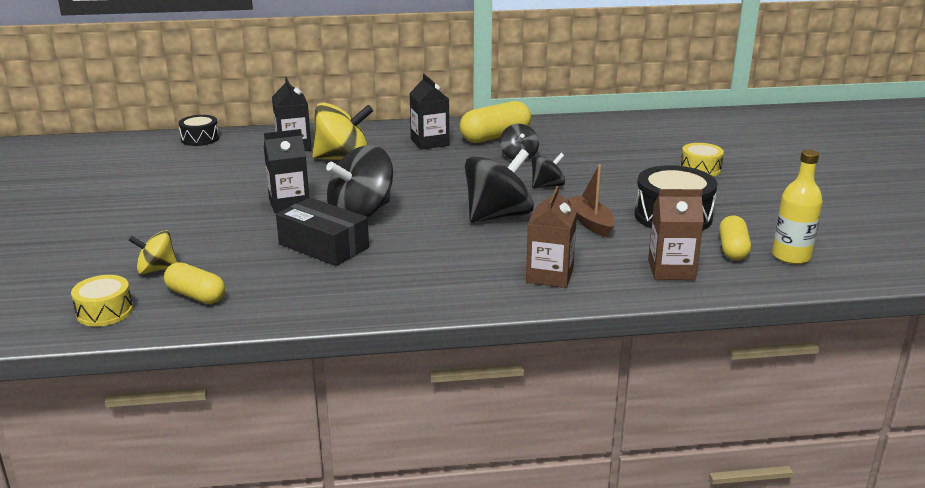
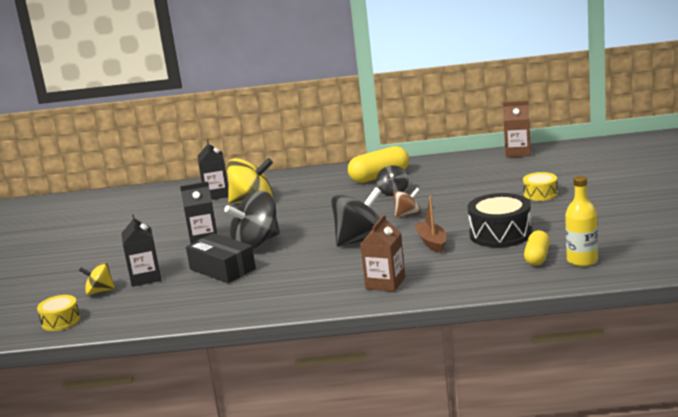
camera: 10 degrees right, 5 degrees down
yellow capsule [164,262,225,304] -> none
black drum [179,115,219,146] -> none
black carton [409,74,449,150] -> black carton moved to [121,214,161,287]
black spinning top [532,153,565,189] -> brown spinning top [393,188,421,218]
brown carton [648,189,704,280] -> brown carton moved to [503,101,531,157]

